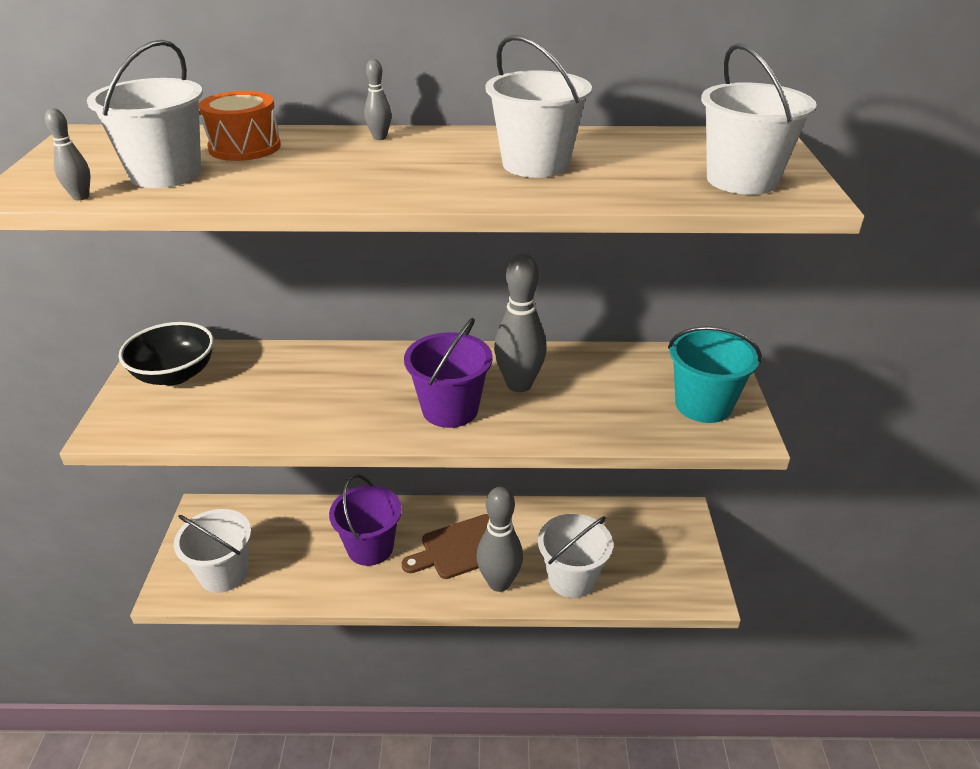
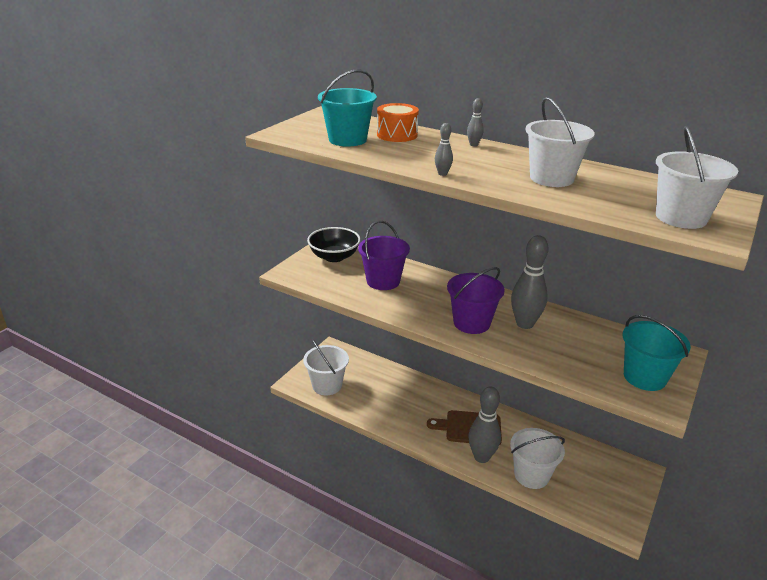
camera: 30 degrees right, 5 degrees down
grey bowling pin [45,108,90,200] -> grey bowling pin moved to [435,123,453,176]
white bucket [87,40,203,188] -> turquoise bucket [318,70,377,147]
purple bucket [329,474,402,566] -> purple bucket moved to [358,221,410,290]

